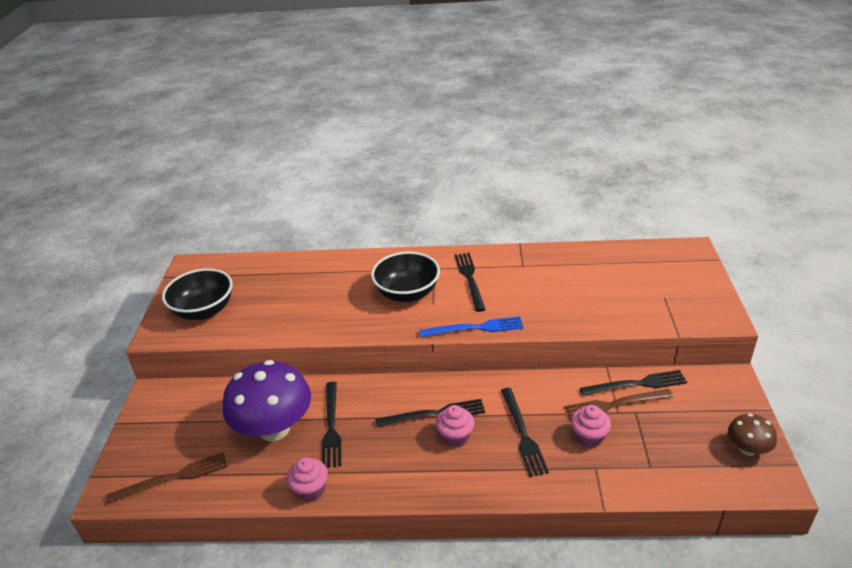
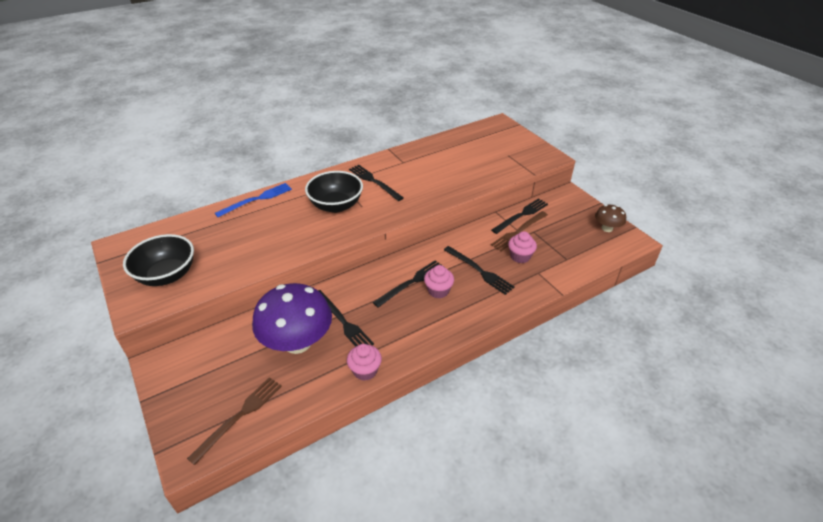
camera: 35 degrees left, 5 degrees up
blue fork [419,316,524,337] -> blue fork moved to [215,183,292,217]

